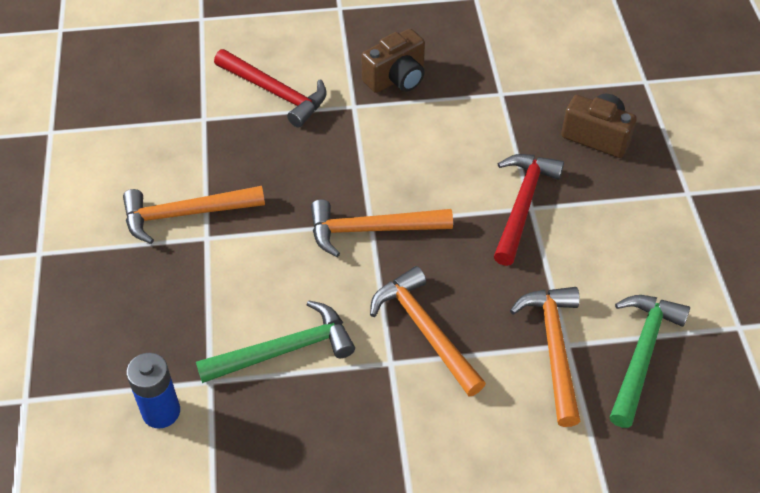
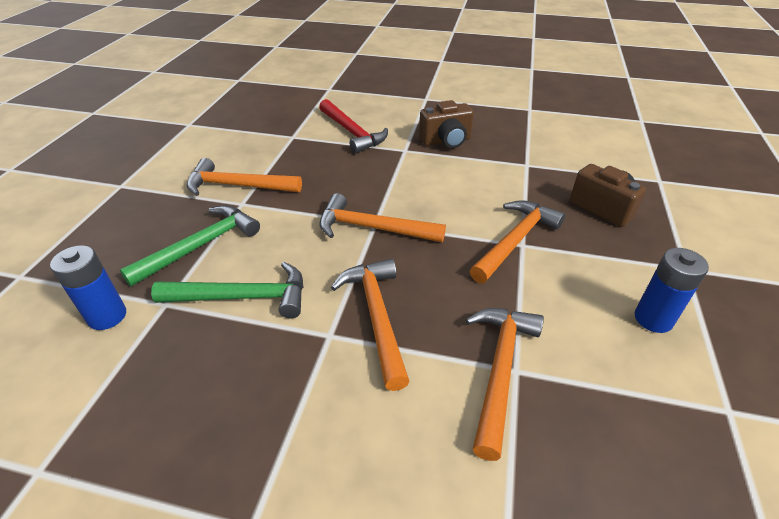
camera: 20 degrees right, 10 degrees down
red hammer [494,154,564,266] -> orange hammer [470,200,565,283]
green hammer [610,295,690,428] -> green hammer moved to [120,205,260,286]
none -> blue battery [635,248,709,333]

